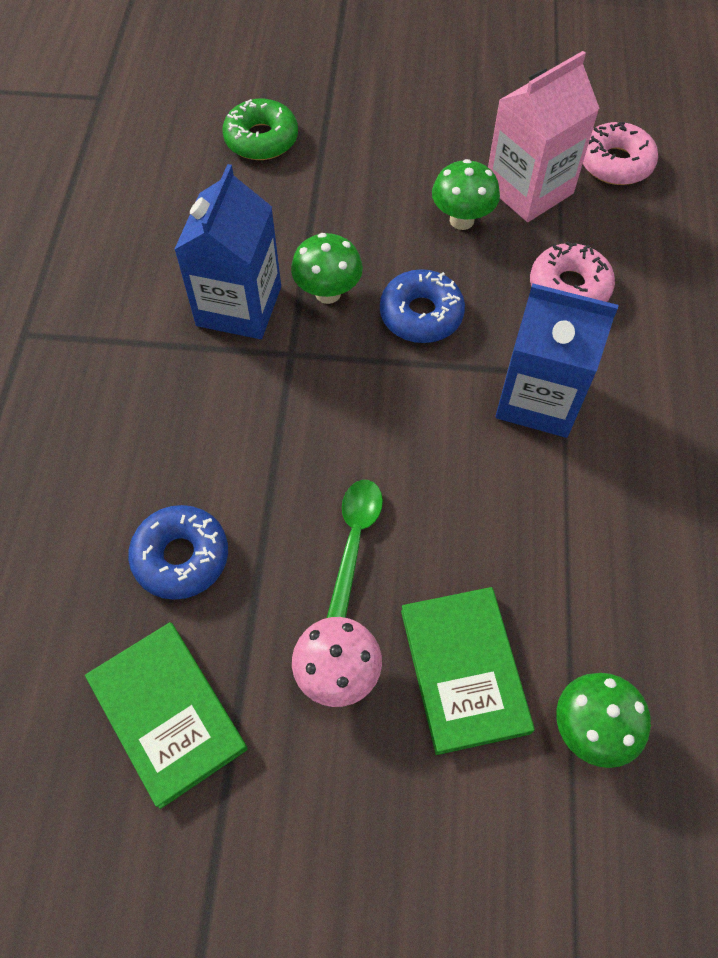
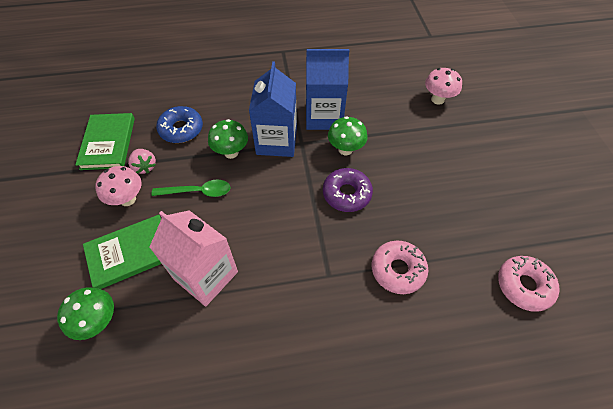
camera: 75 degrees right, 5 degrees down
green book [85,622,248,809] -> green book turned 45 degrees counterclockwise [75,113,135,170]
green donut [222,99,298,160] -> pink mushroom [425,68,462,105]
blue donut [380,269,465,343] -> purple donut [323,168,373,212]
green mushroom [432,159,500,230] -> green mushroom moved to [208,119,248,159]
pink carton [488,51,600,222] -> pink carton moved to [149,210,238,307]
blue carton [495,283,619,438] -> blue carton moved to [249,61,297,157]
none -> pink strawberry [128,149,156,174]

